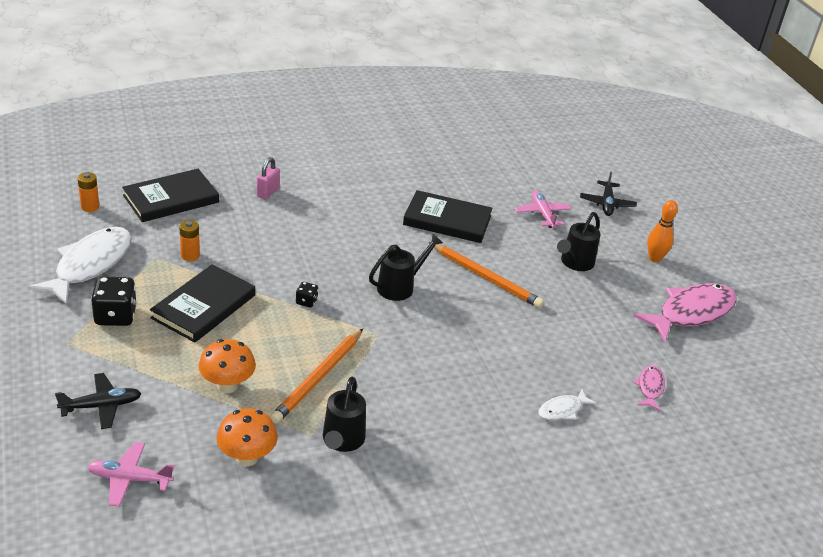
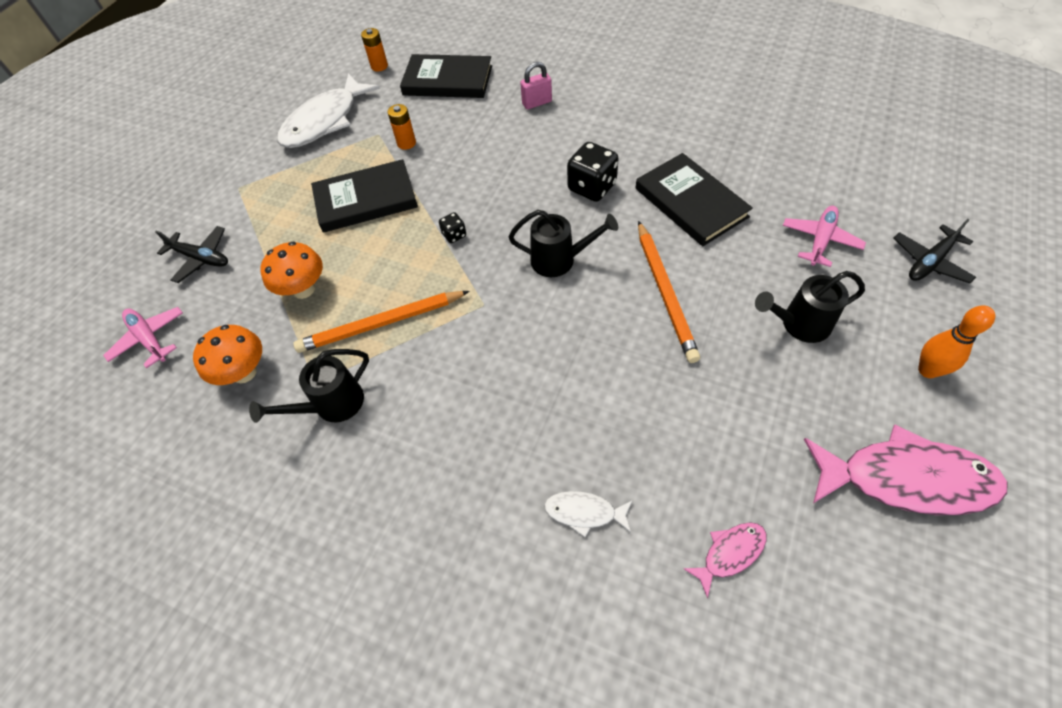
camera: 50 degrees right, 20 degrees up
white fish [28,227,132,305] -> white fish turned 150 degrees clockwise [277,73,380,148]
black dice [91,276,137,326] -> black dice moved to [567,142,619,202]

